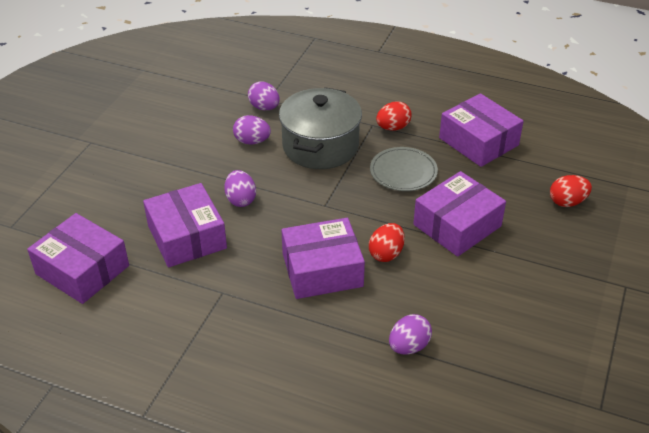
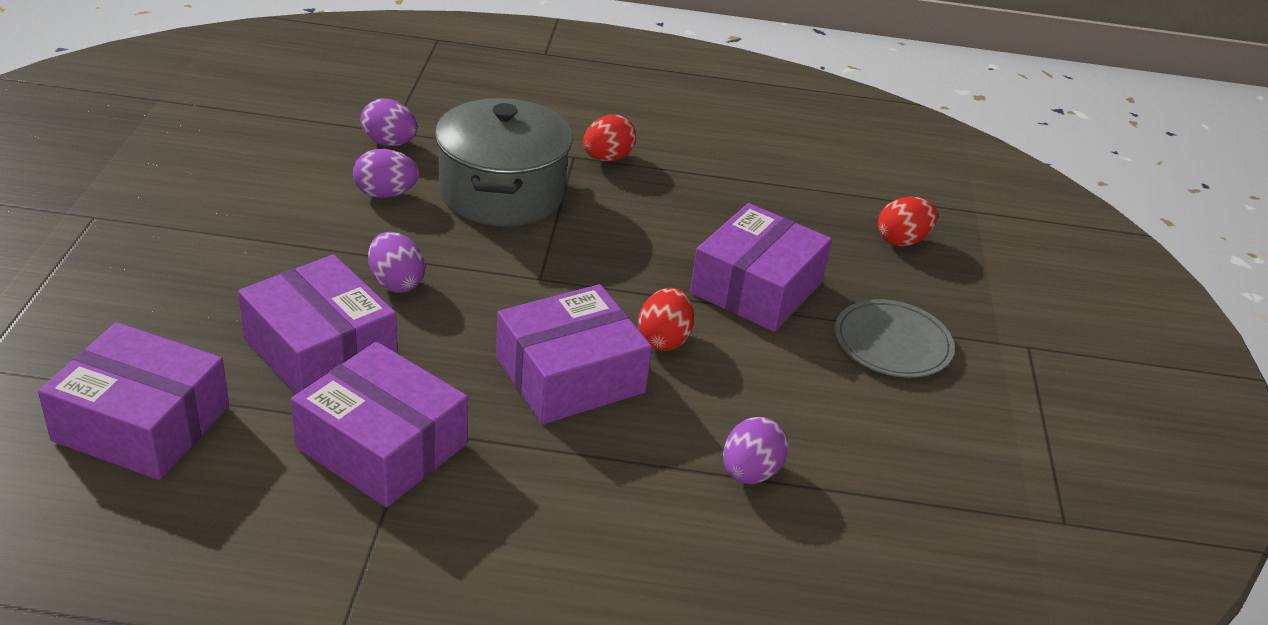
camera: 20 degrees left, 5 degrees down
grey plate [370,147,438,191] -> grey plate moved to [835,299,955,378]
purple box [439,93,524,167] -> purple box moved to [291,342,468,507]

